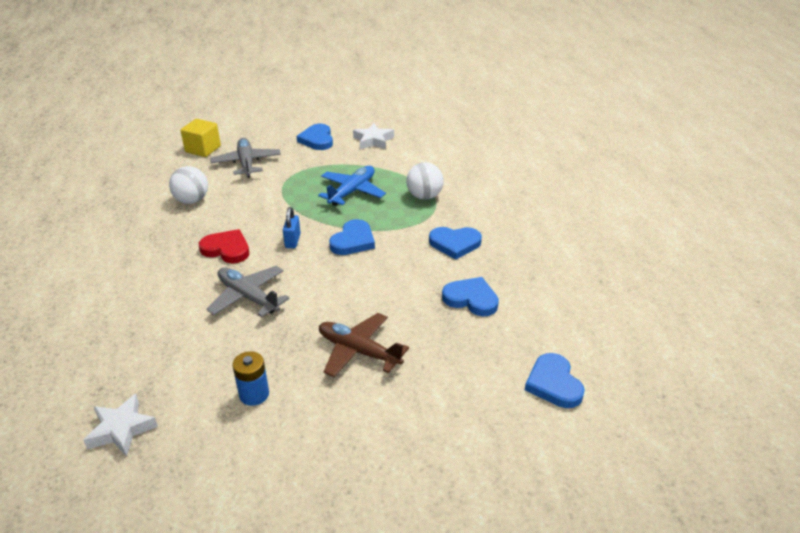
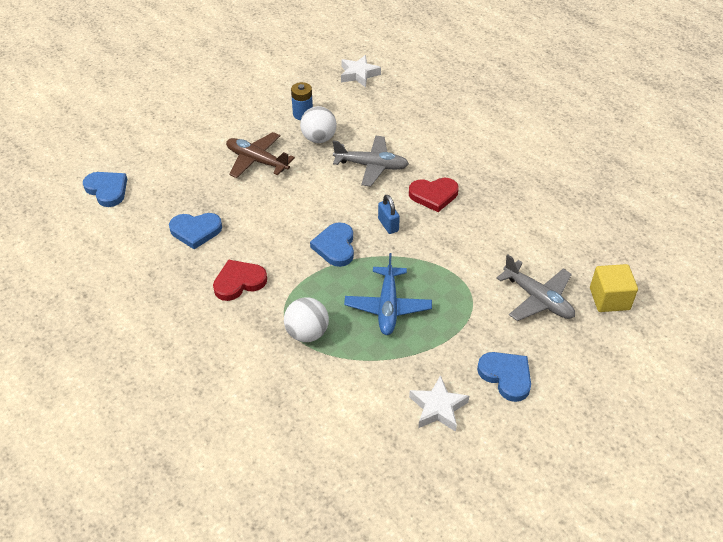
camera: 150 degrees right, 10 degrees up
white ball [169,166,208,204] -> white ball moved to [300,106,337,143]
brown plane [319,313,409,377] -> brown plane turned 150 degrees counterclockwise [226,132,295,178]
blue heart [429,227,482,260] -> red heart [213,260,267,301]

